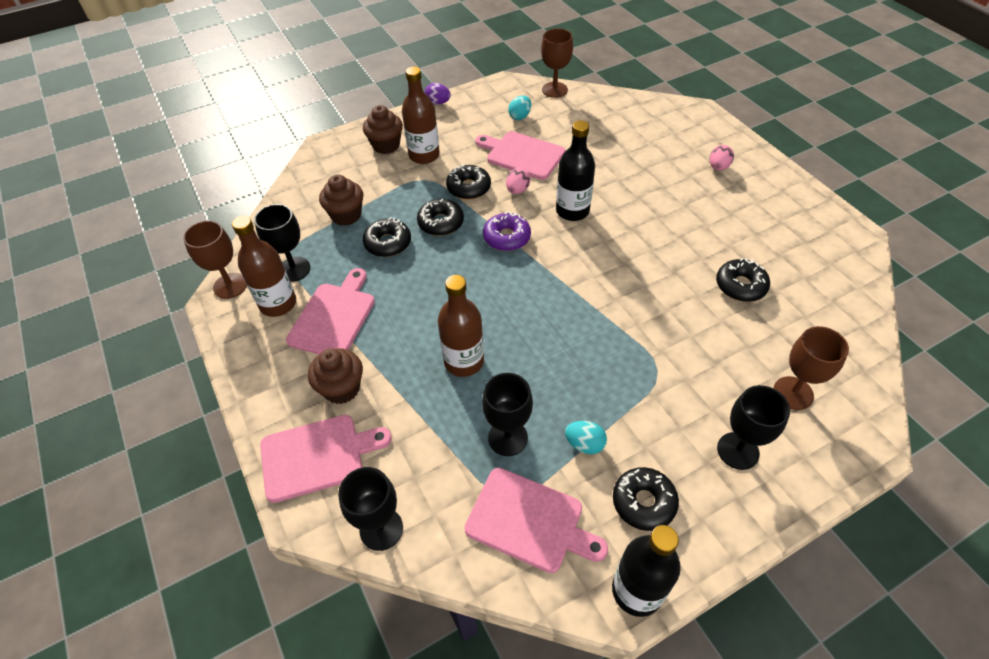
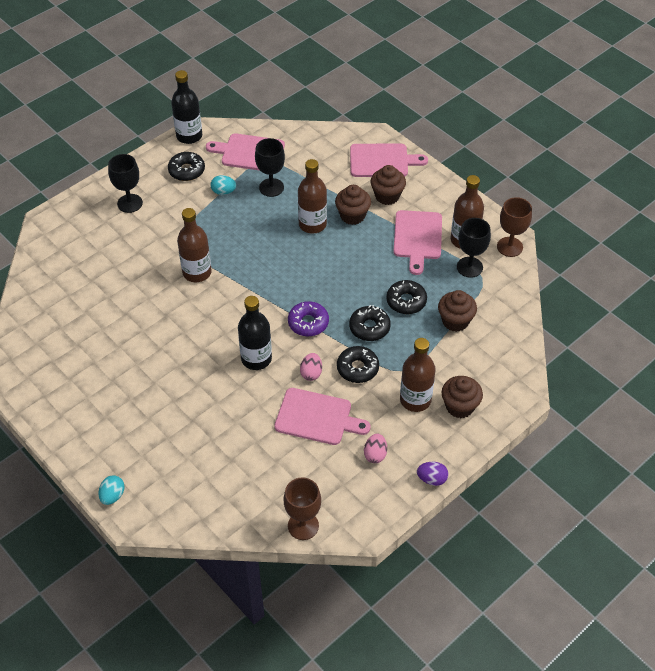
camera: 165 degrees right, 0 degrees up
pink cutting board [260,415,392,503] -> pink cutting board turned 150 degrees counterclockwise [350,144,428,177]
black goblet [338,467,403,551] -> none
turquoise egg [508,95,531,120] -> turquoise egg moved to [98,475,124,505]
pink egg [710,145,734,171] -> pink egg moved to [364,433,387,463]
black donut [716,258,770,302] -> none
brown goblet [773,326,849,410] -> none
none -> brown bottle [177,208,212,282]
none -> brown cupcake [335,185,371,225]

